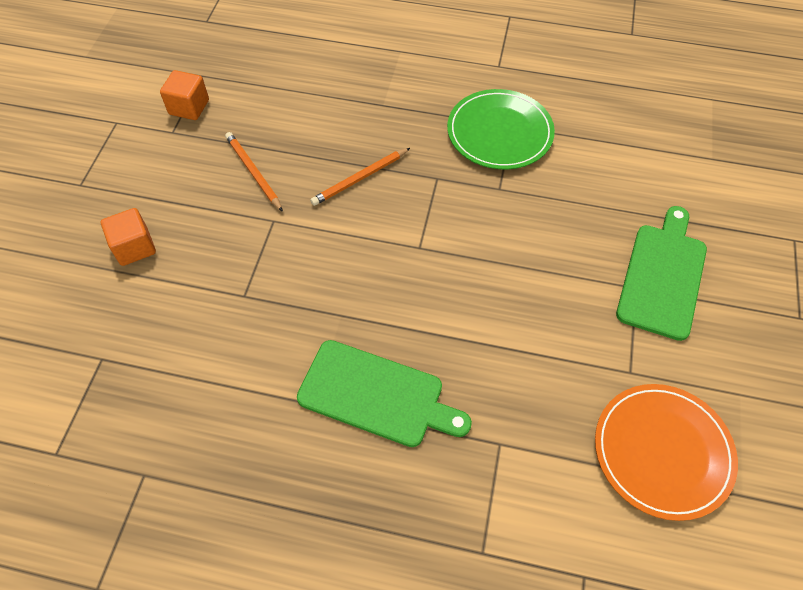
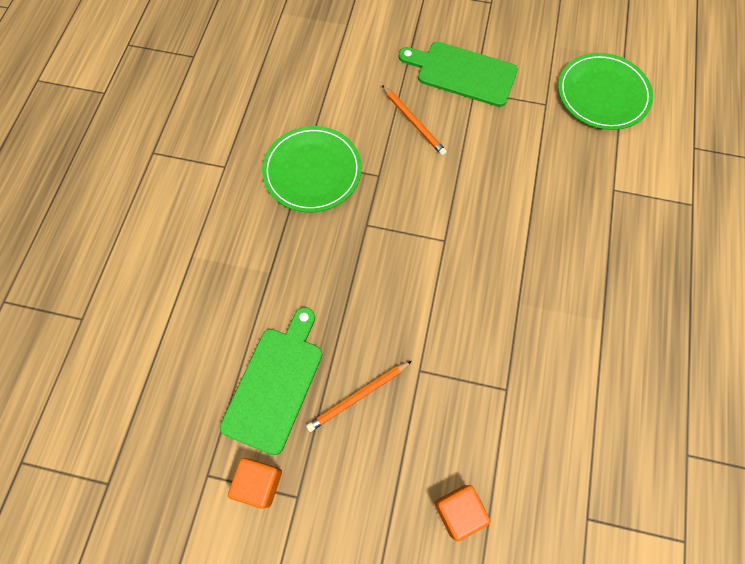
camera: 90 degrees left, 10 degrees up
green cutting board [297,340,472,447] -> green cutting board moved to [220,307,322,455]
orange pencil [310,148,410,206] -> orange pencil moved to [382,85,447,156]
orange plate [595,384,738,521] -> green plate [558,53,653,130]

